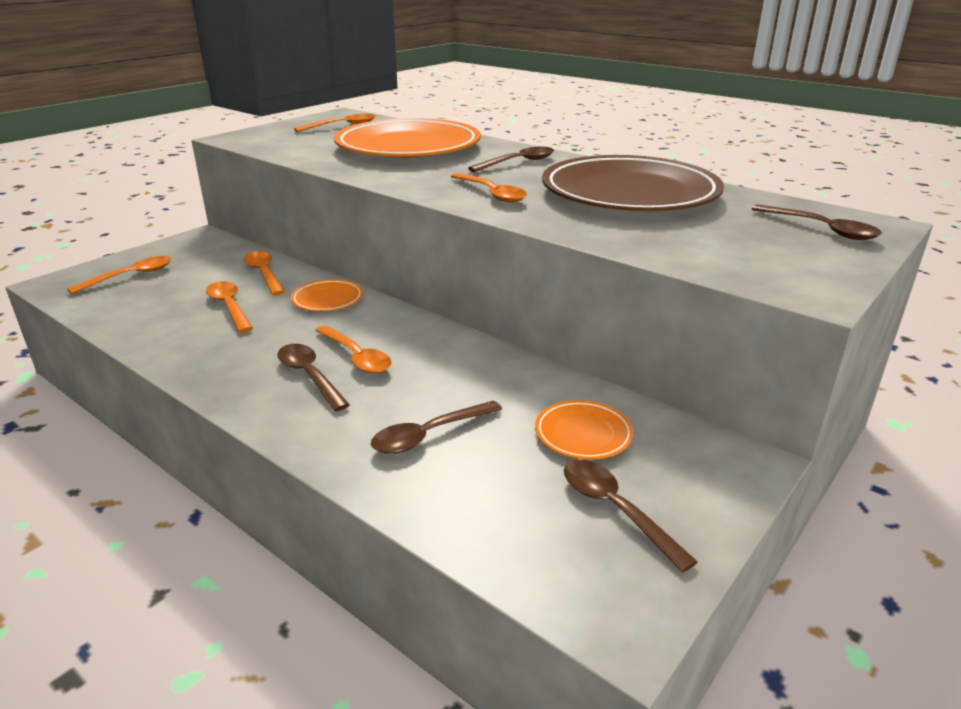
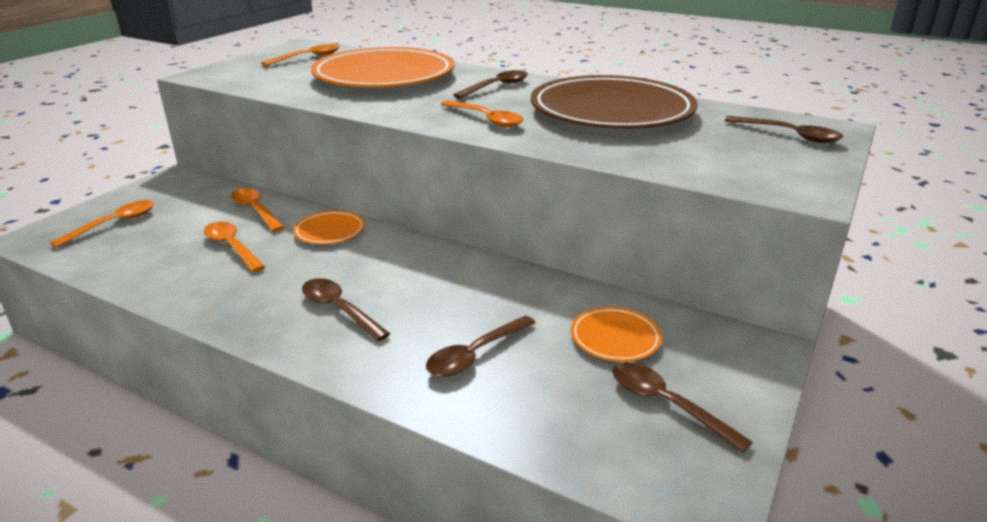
camera: 10 degrees left, 0 degrees up
orange spoon [315,325,392,373] -> none

